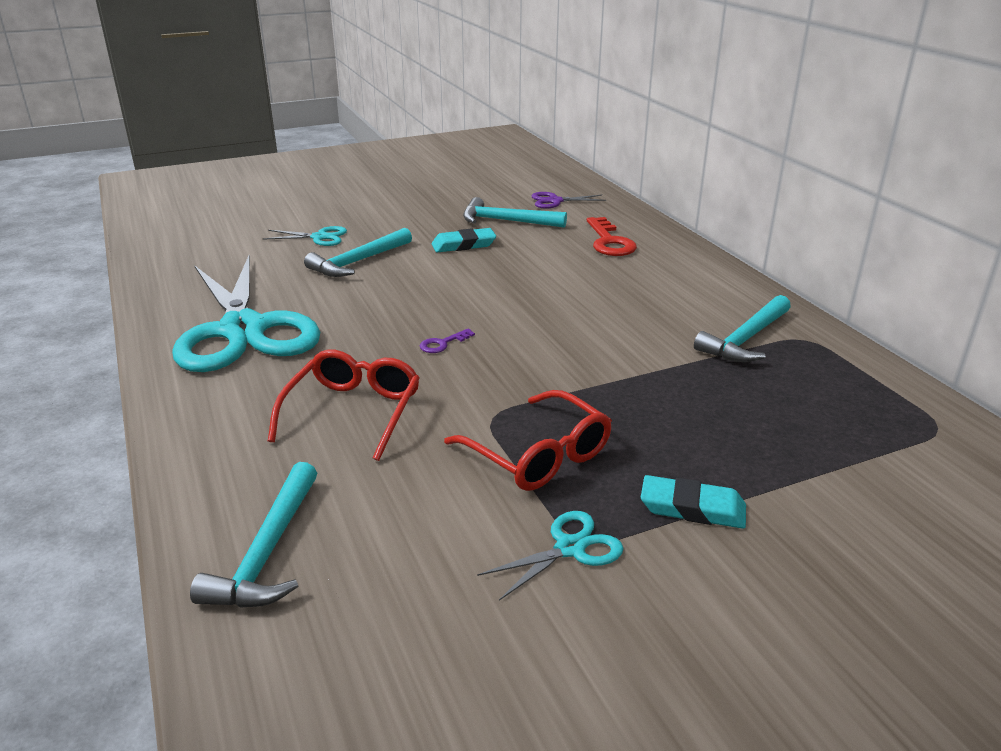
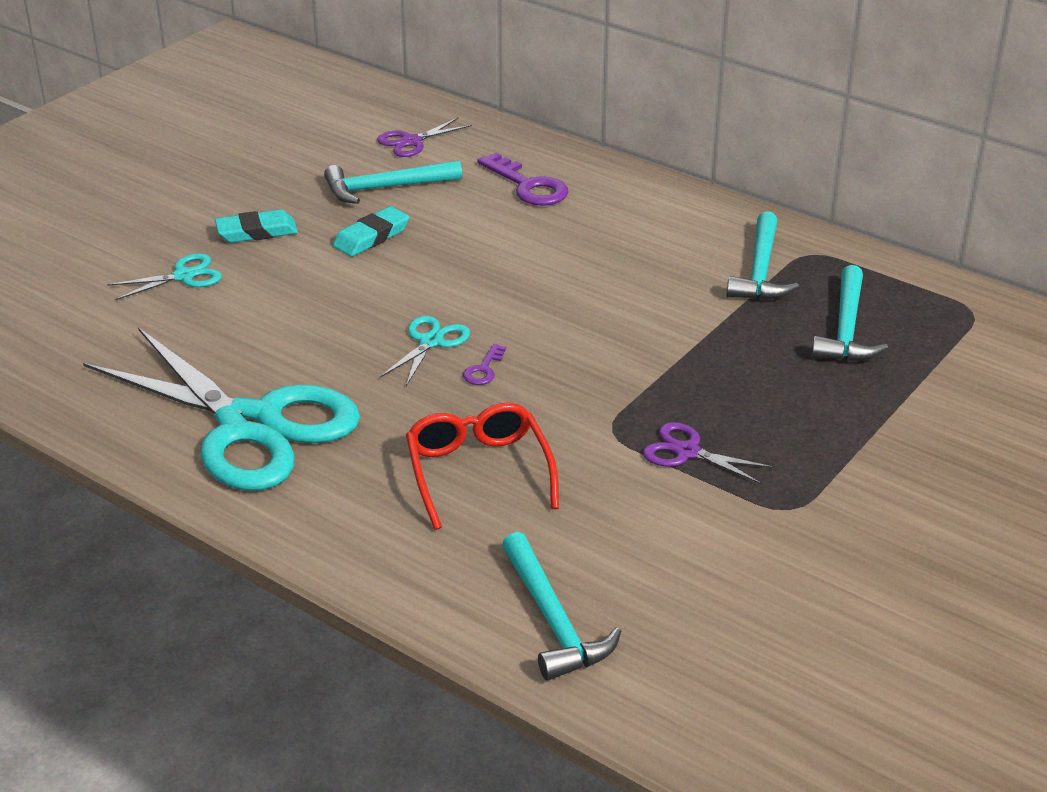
camera: 30 degrees left, 5 degrees up
turquoise hammer [304,228,412,277] -> turquoise hammer moved to [811,265,888,361]
red glasses [444,390,612,491] -> purple scissors [643,422,774,484]
turquoise scissors [477,511,624,601] -> turquoise scissors moved to [380,316,470,386]
red key [587,217,637,256] -> purple key [477,153,568,206]
turquoise eraser [641,475,746,529] -> turquoise eraser moved to [215,210,298,243]

